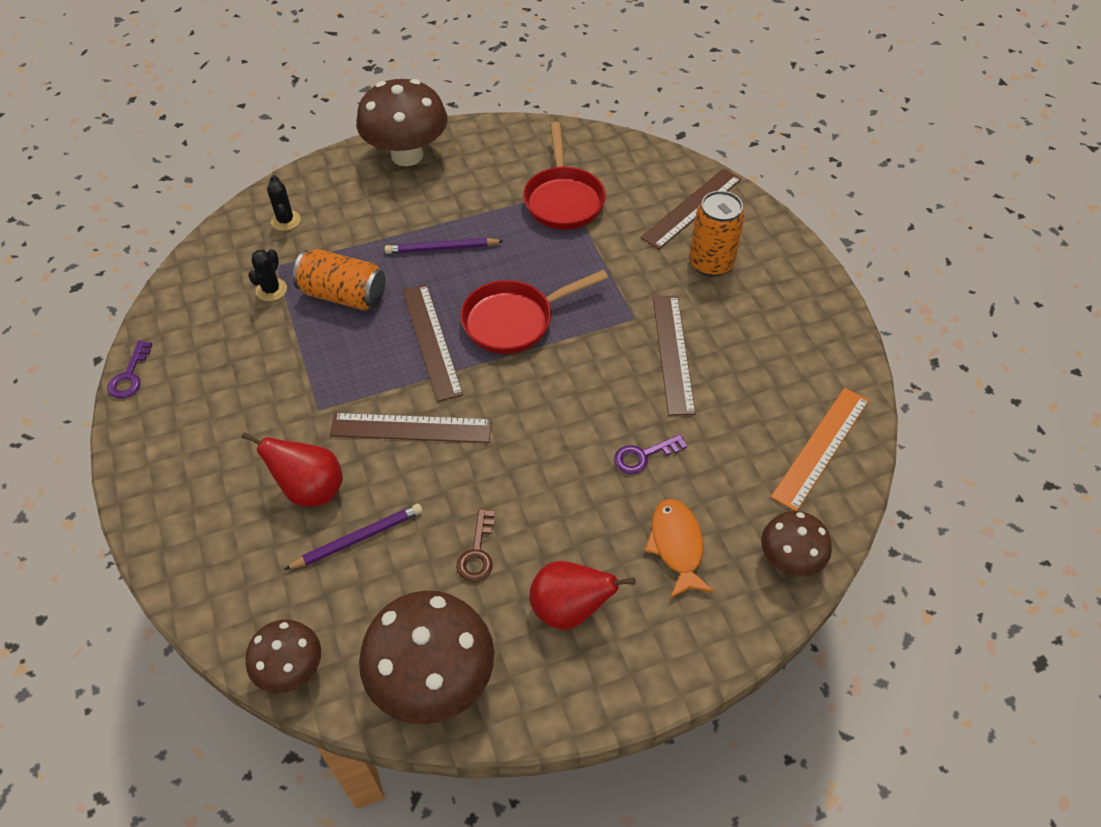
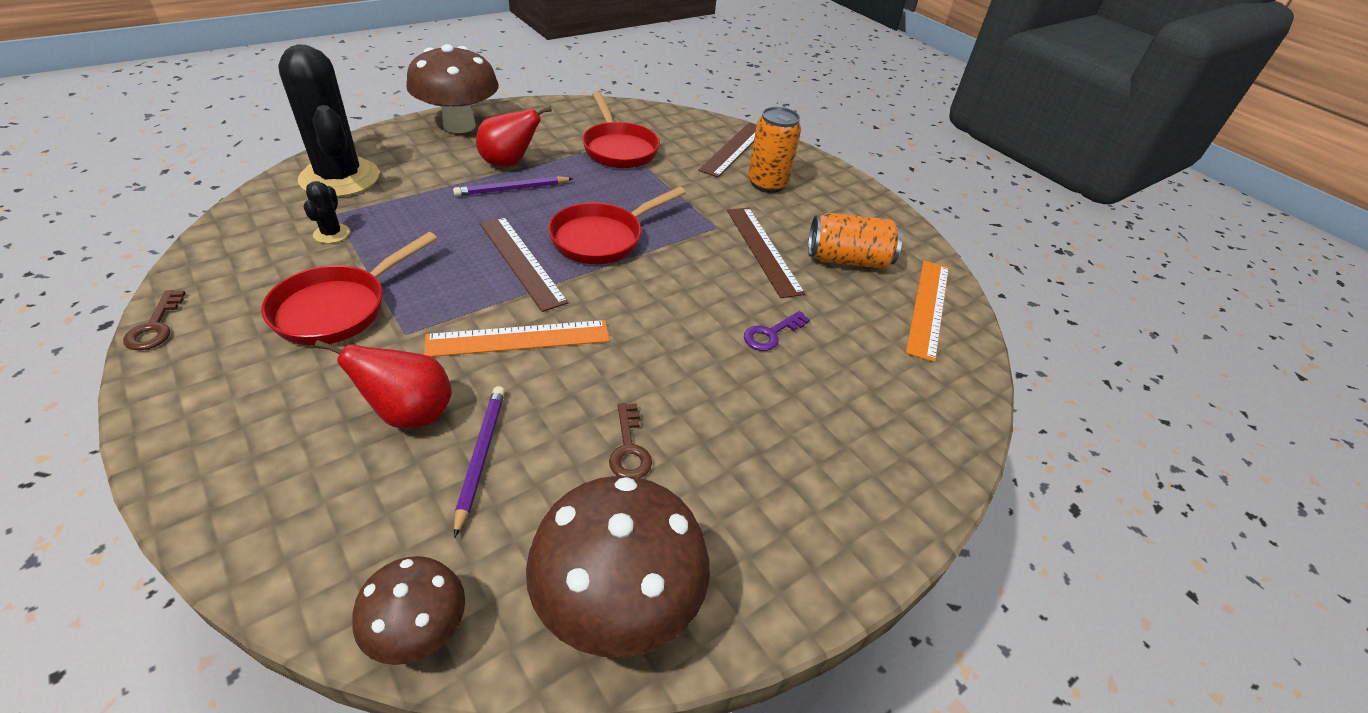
camera: 20 degrees left, 10 degrees down
purple key [108,341,152,399] -> brown key [123,290,185,350]
black cactus [267,175,300,231] -> black cactus [278,45,380,197], size x2.44
purple pencil [284,504,423,570] -> purple pencil turned 45 degrees counterclockwise [454,386,505,538]
orange can [293,249,386,310] -> orange can moved to [808,213,902,269]
brown ruler [330,413,492,443] -> orange ruler [424,320,610,357]
red pear [529,561,635,630] -> red pear moved to [476,106,552,167]
orange fish [645,499,714,599] -> none
brown mushroom [761,511,832,576] -> none
none -> red pan [261,232,437,346]

